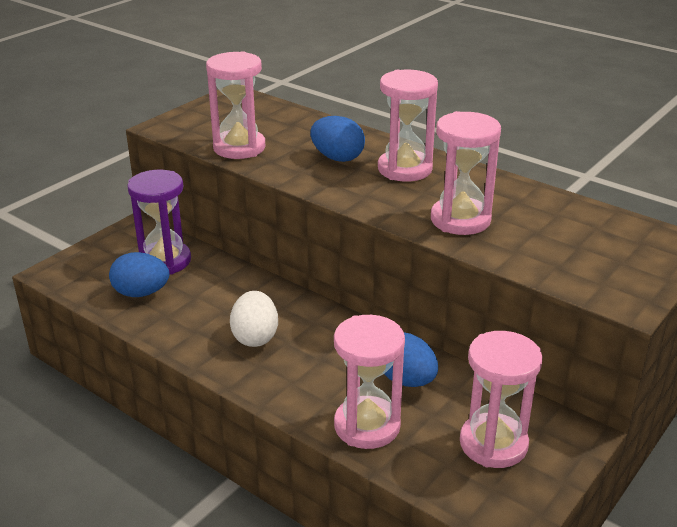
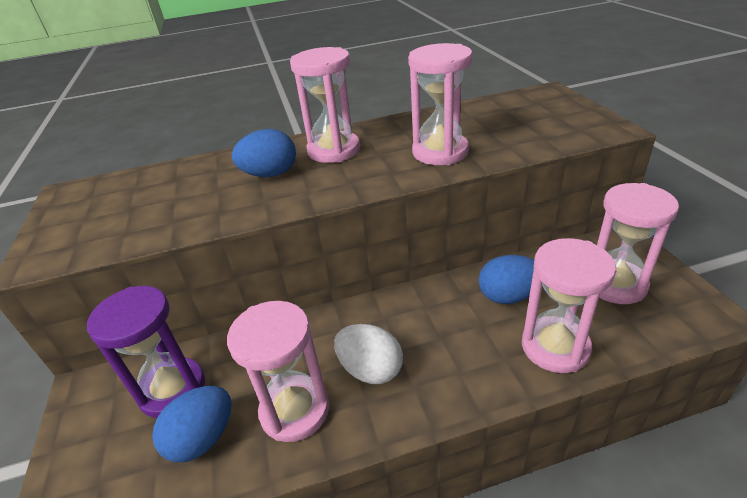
camera: 50 degrees left, 5 degrees up
pink hourglass [206,51,266,159] -> pink hourglass moved to [227,301,329,442]

